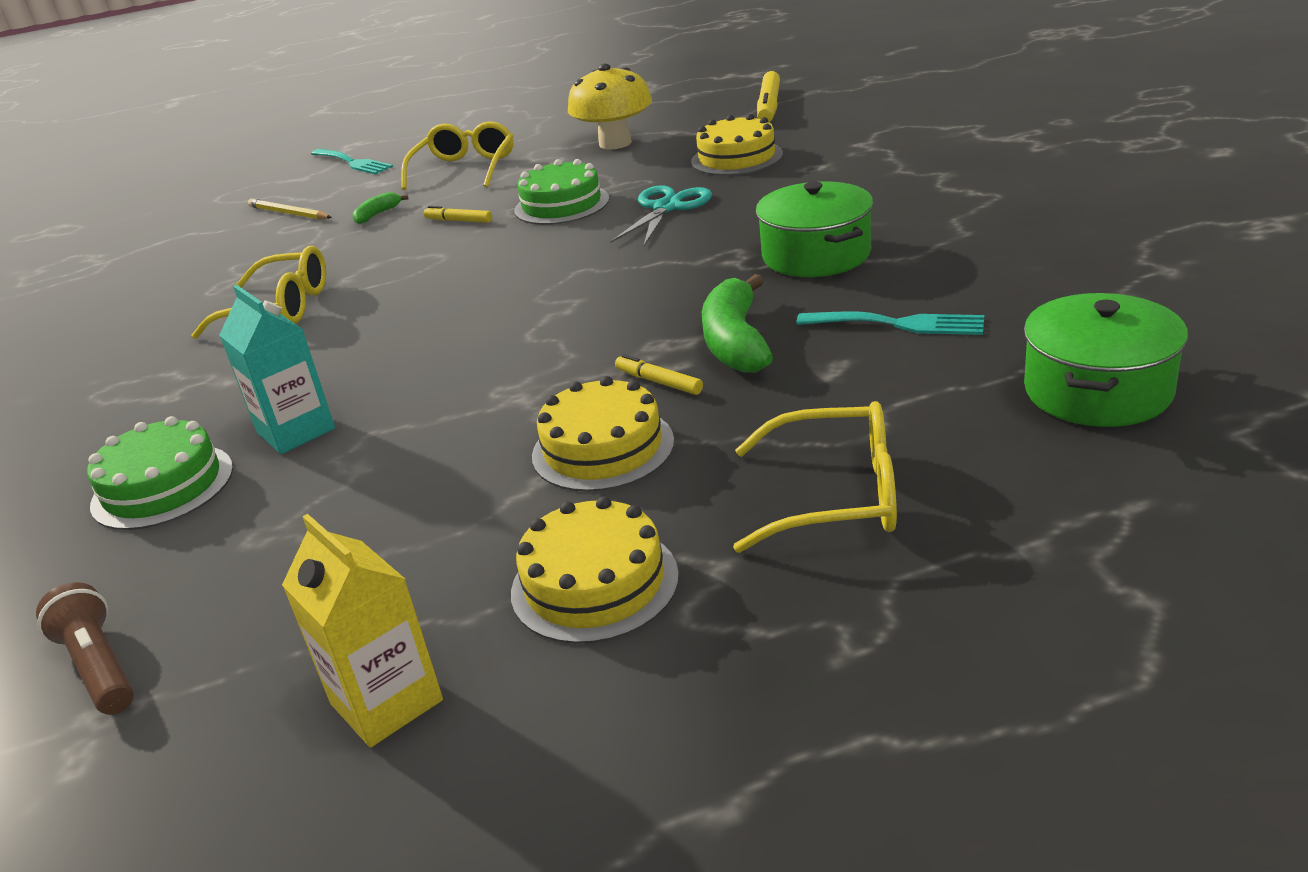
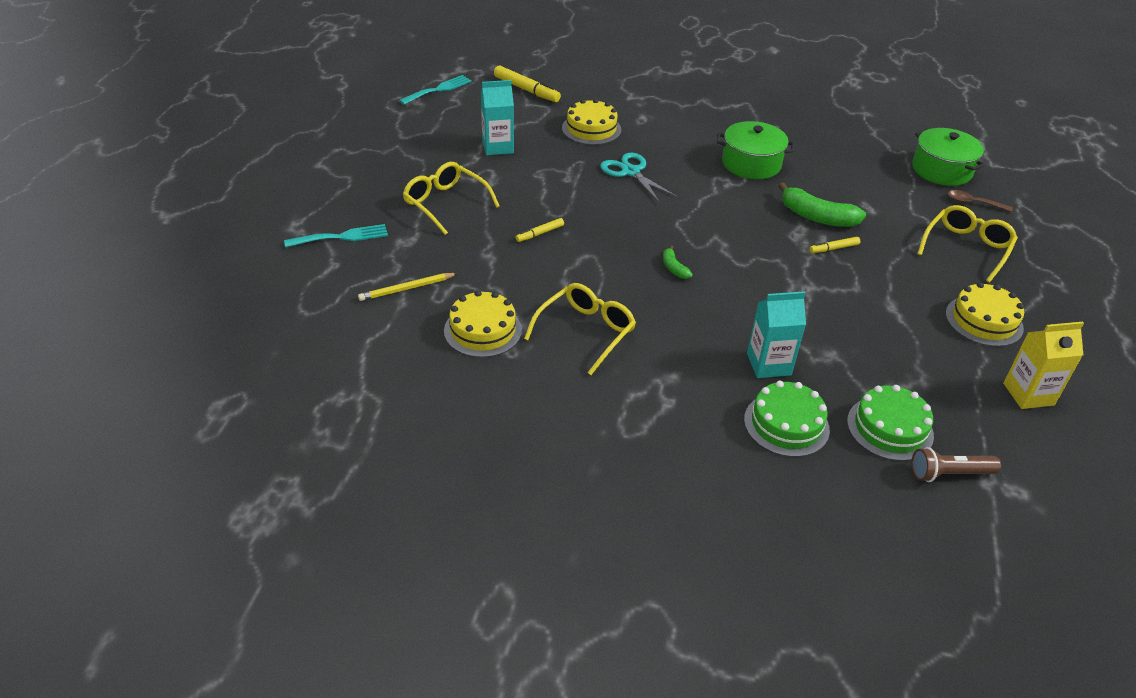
camera: 65 degrees left, 10 degrees up
green banana [352,192,409,224] -> green banana moved to [663,245,693,279]
green cake [514,159,609,225] -> green cake moved to [847,385,934,461]
yellow cake [532,376,674,492] -> yellow cake moved to [444,290,522,357]
yellow mushroom [568,63,652,150] -> turquoise carton [481,80,514,155]
turquoise fork [797,311,984,335] -> turquoise fork moved to [399,75,472,105]
none -> brown spoon [948,190,1013,212]

